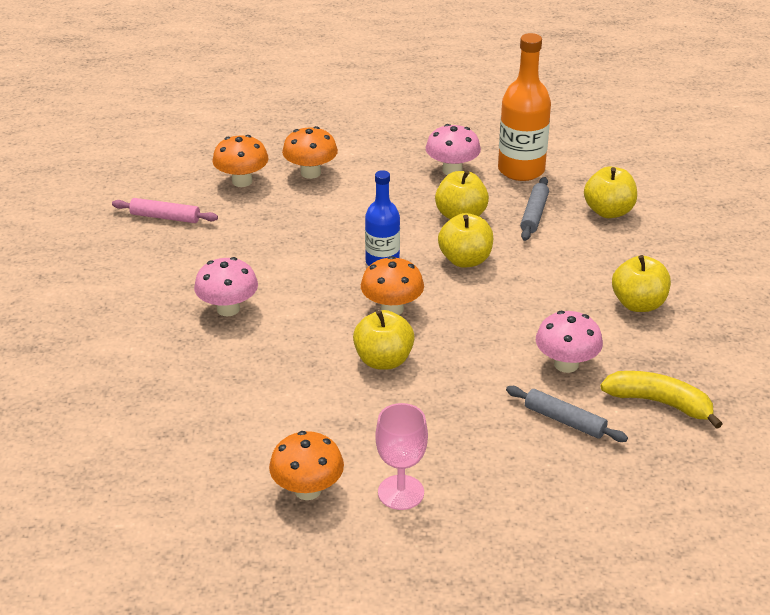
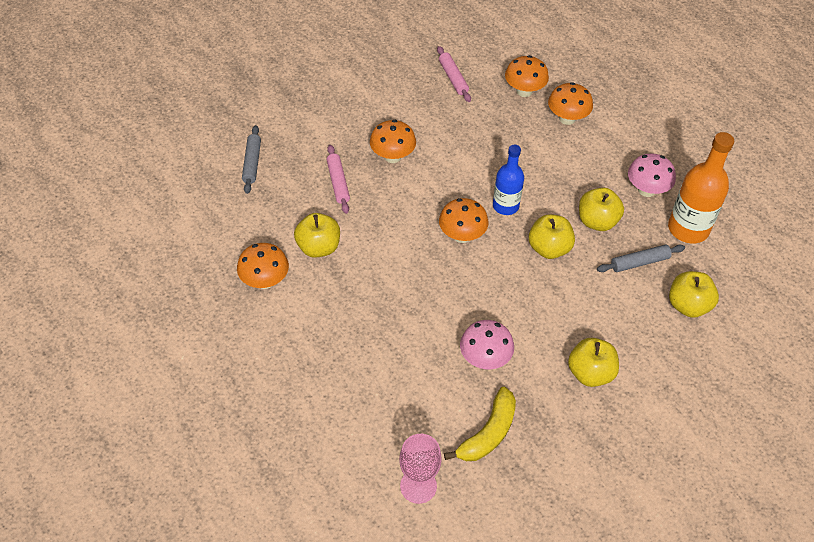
camera: 55 degrees right, 15 degrees up
pink mushroom [194,257,258,317] -> orange mushroom [370,120,416,163]
yellow apple [353,310,415,370] -> yellow apple moved to [294,213,340,258]
pink goblet [375,403,428,510] -> pink goblet moved to [399,434,442,504]
grey rolling pin [506,386,628,442] -> grey rolling pin moved to [242,125,261,194]
yellow banana [600,371,723,429] -> yellow banana turned 45 degrees clockwise [444,387,516,461]
none -> pink rolling pin [327,145,350,214]

